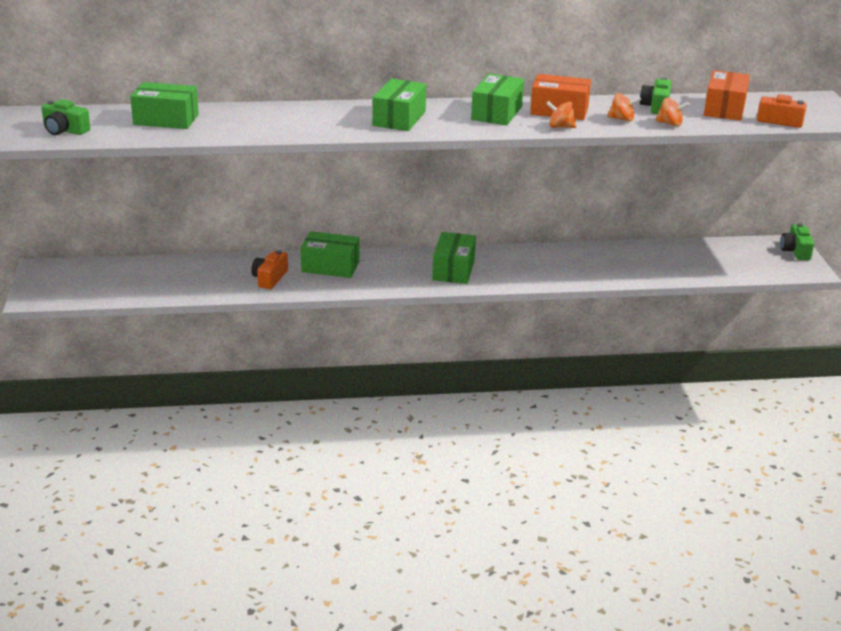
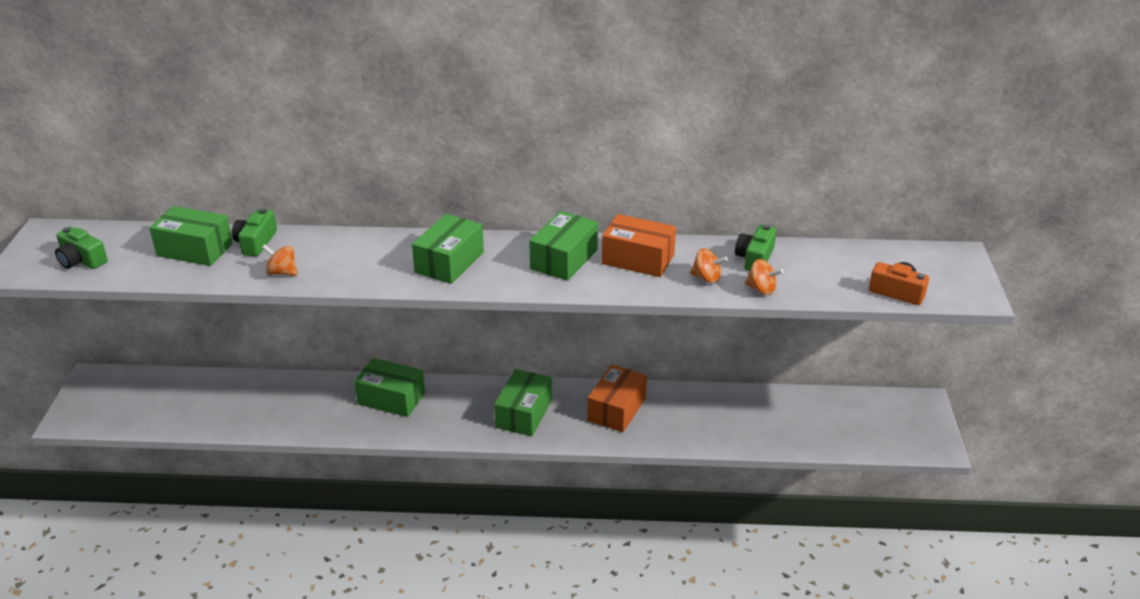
camera: 10 degrees right, 5 degrees up
orange camera [251,250,288,289] -> none
orange spinning top [546,101,576,128] -> orange spinning top moved to [262,244,297,276]
orange box [704,70,750,121] -> orange box moved to [587,364,647,432]
green camera [780,223,814,260] -> green camera moved to [232,208,277,256]

